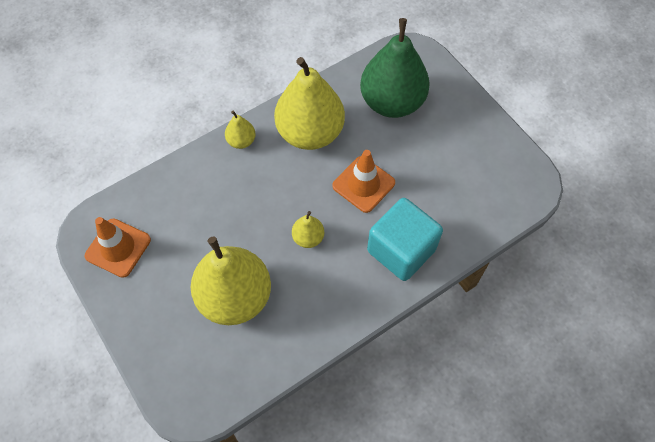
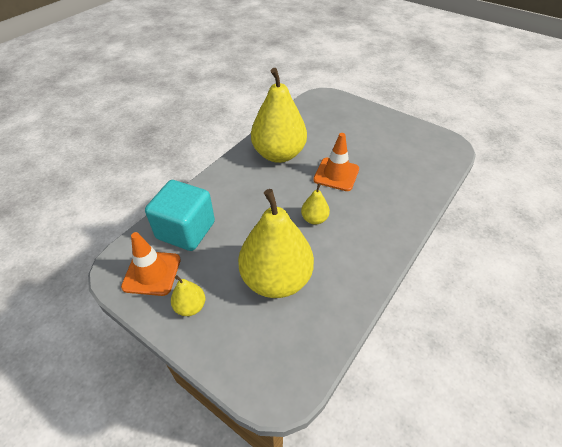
camera: 20 degrees left, 15 degrees down
yellow pear [225,111,256,149] -> yellow pear moved to [171,275,205,316]
green pear [360,18,430,118] -> none
turquoise cube [367,198,443,281] -> turquoise cube moved to [145,180,215,251]

